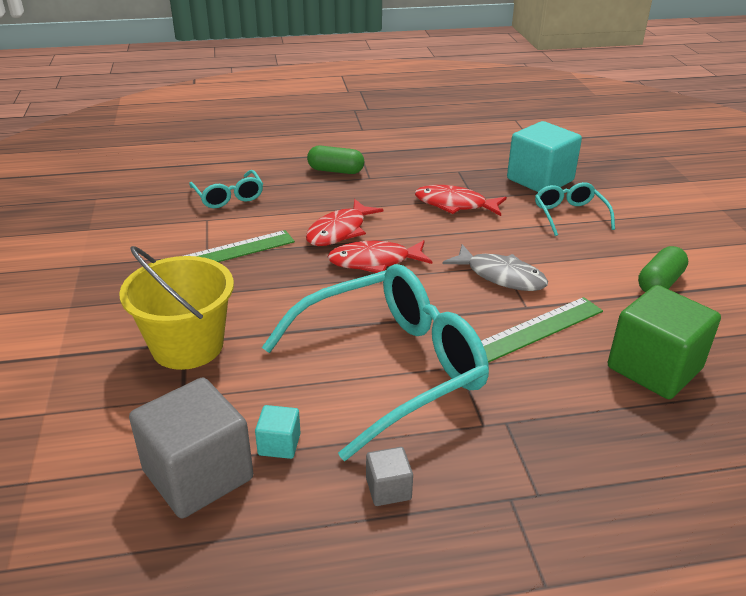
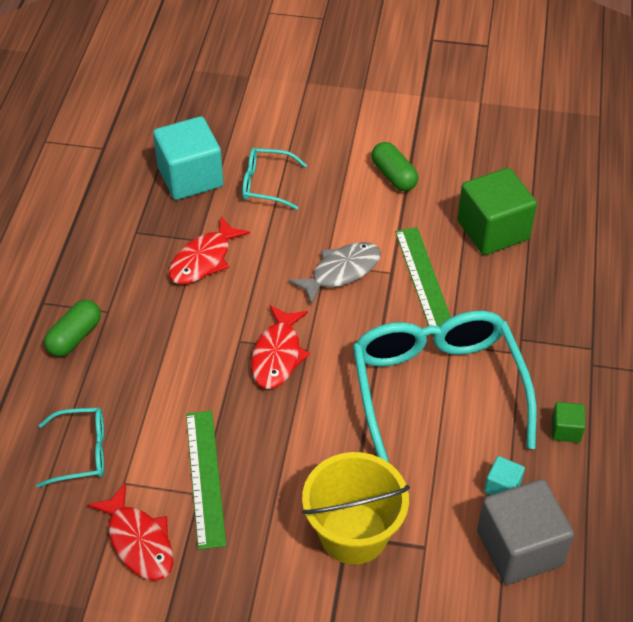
camera: 70 degrees left, 15 degrees up
red fish [306,199,384,246] -> red fish moved to [87,483,173,581]
grey cube [366,447,413,506] -> green cube [552,402,585,443]

